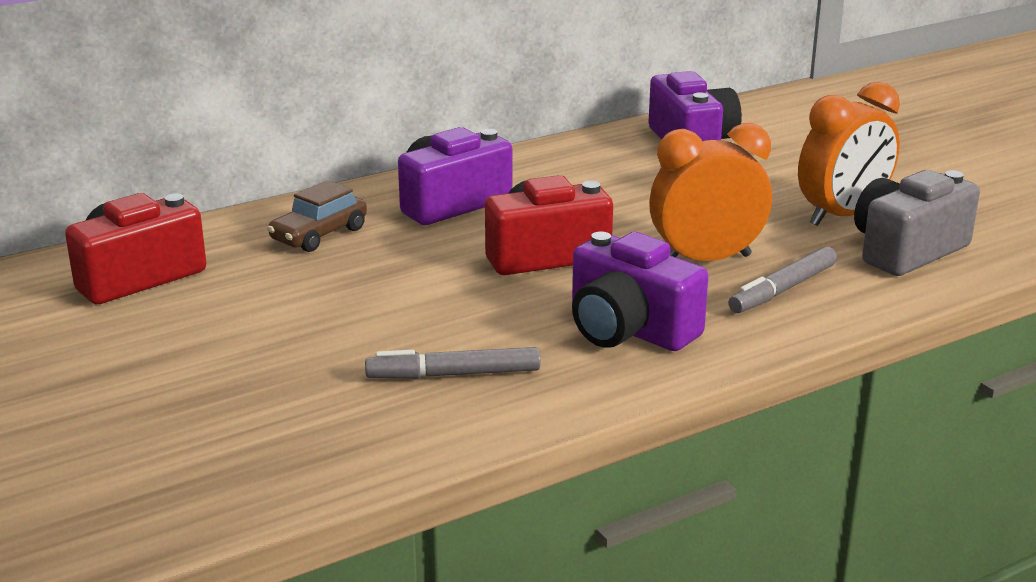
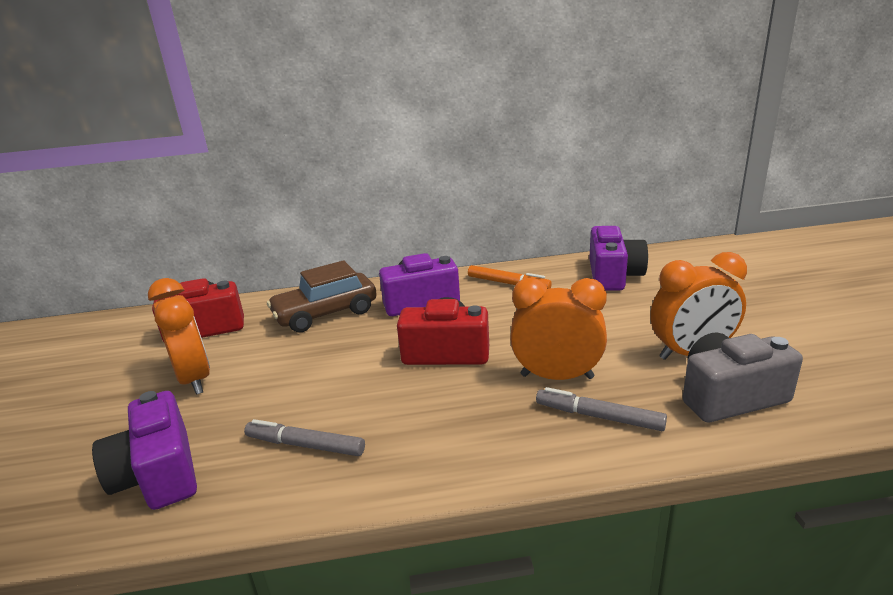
camera: 25 degrees right, 0 degrees up
brown car [267,180,367,252] -> brown car [267,260,377,332], size x1.55
purple camera [572,232,709,351] -> purple camera moved to [92,391,197,510]
grey marker [728,246,837,313] -> grey marker turned 45 degrees clockwise [536,387,667,431]
none -> orange clock [148,278,210,395]
none -> orange marker [468,265,552,289]

